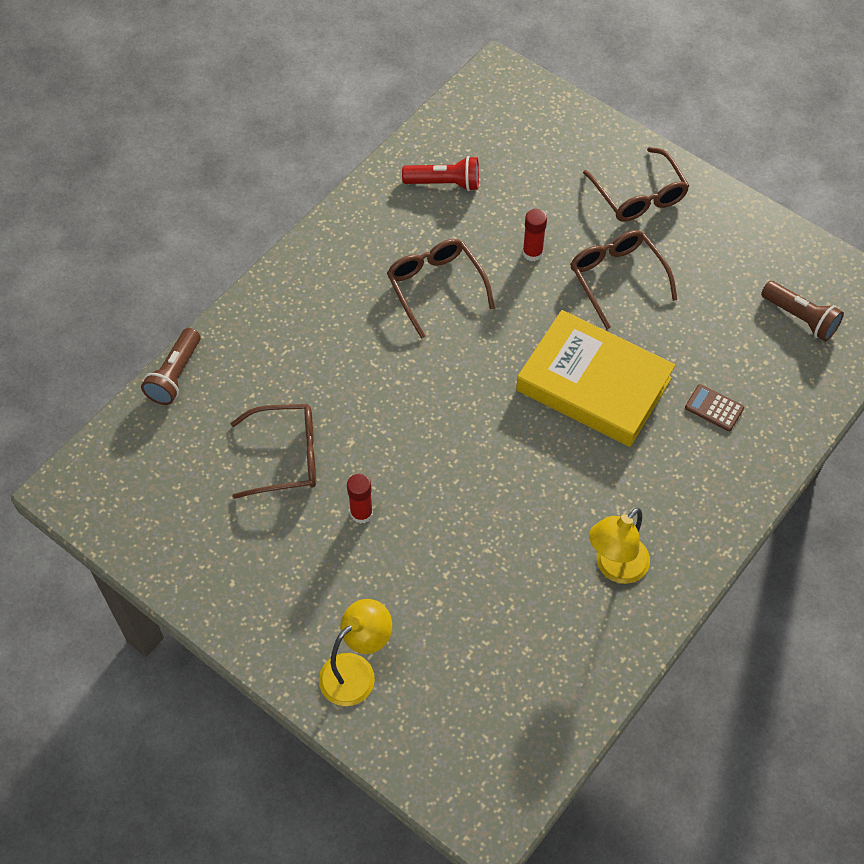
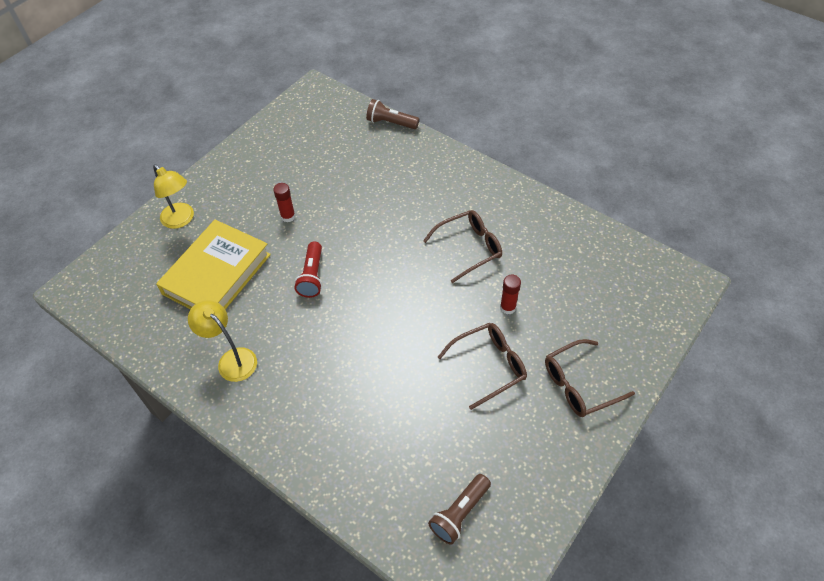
camera: 90 degrees right, 5 degrees down
brown glasses [231,404,316,499] -> none
red flashlight [402,156,479,191] -> red flashlight moved to [294,242,322,298]
yellow book [516,310,675,447] -> yellow book moved to [156,220,271,310]
brown calculator [685,384,744,431] -> none

